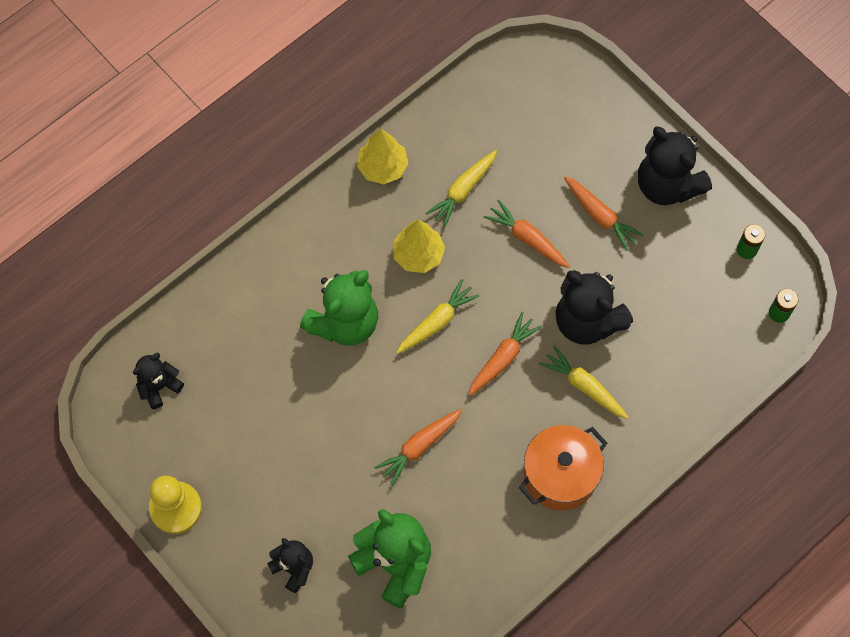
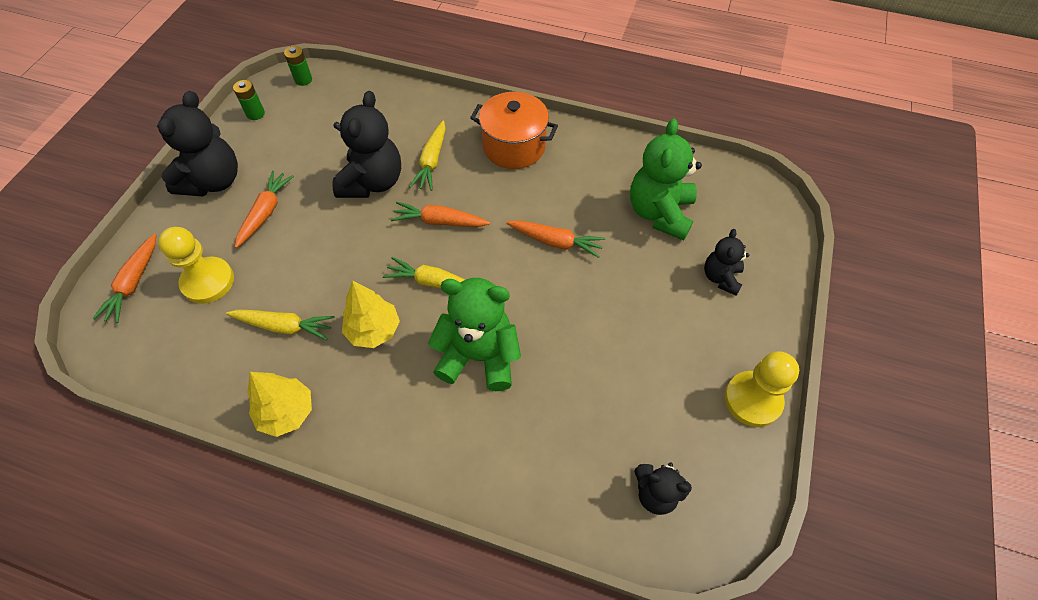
camera: 120 degrees left, 10 degrees down
orange carrot [484,200,570,268] -> orange carrot moved to [92,234,156,323]
none -> yellow pawn [158,227,234,304]

